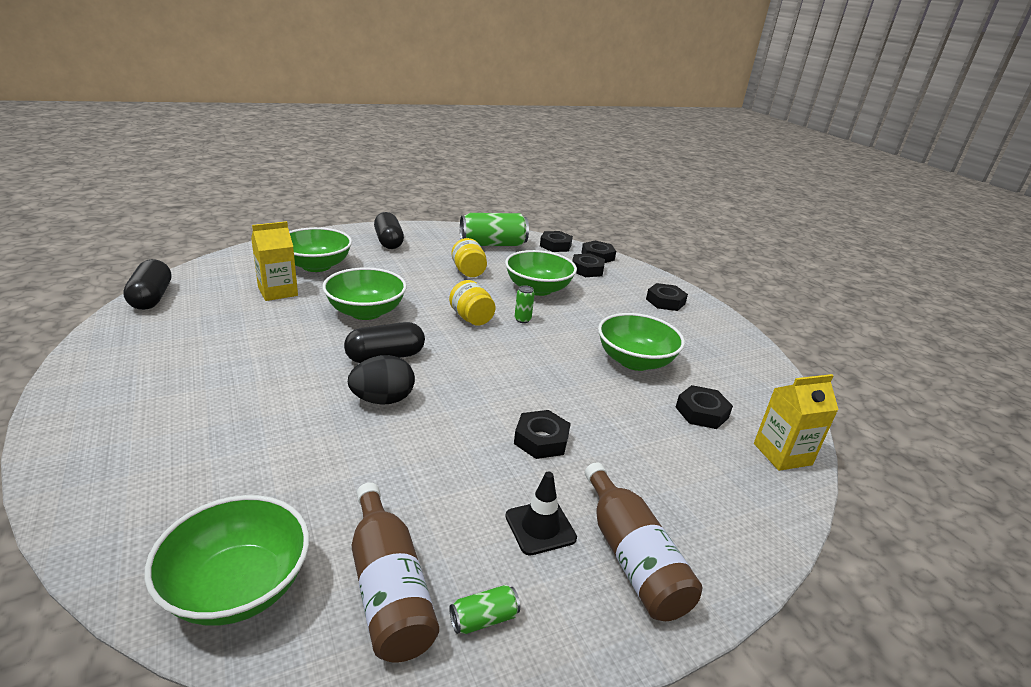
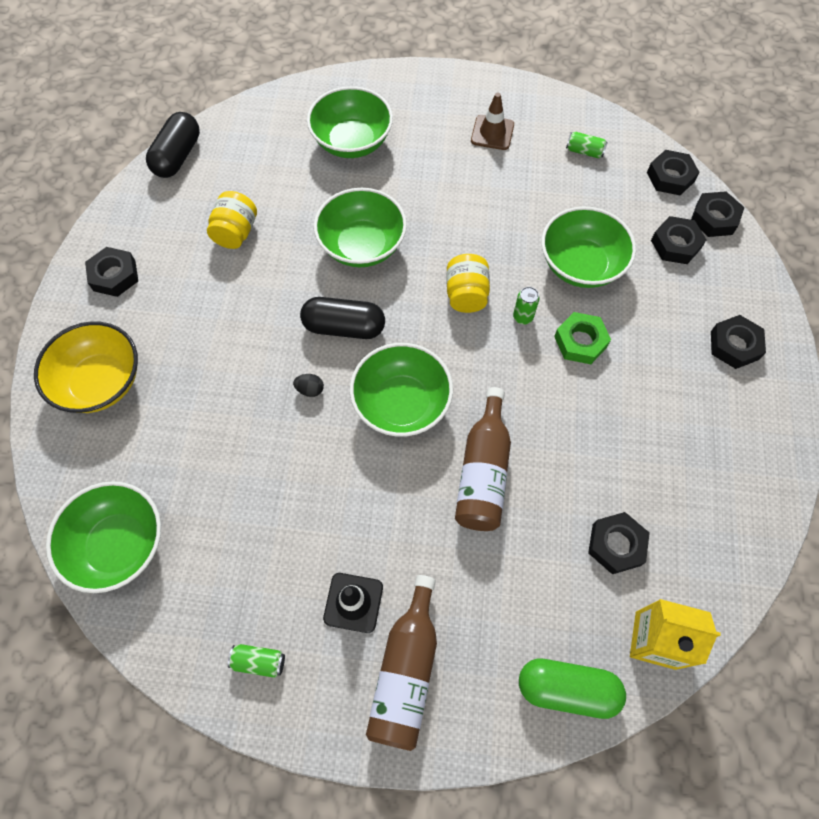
camera: 35 degrees right, 35 degrees up
yellow carton [251,221,298,301] -> none
black egg [348,355,415,405] -> black egg [293,374,324,397], size x0.47
brown bottle [352,482,439,663] -> brown bottle moved to [455,387,511,531]
black capsule [374,212,404,249] -> none
yellow jar [451,238,487,277] -> yellow jar moved to [207,191,257,249]
green can [460,213,529,246] -> green can [566,132,608,159], size x0.43
black nut [514,410,571,459] -> black nut moved to [85,247,138,297]
green bowl [598,313,685,371] -> green bowl moved to [350,343,453,437]
none -> yellow bowl [34,321,138,413]
none -> brown traffic cone [471,93,514,150]
none -> green capsule [519,659,626,719]
none -> green nut [554,312,611,364]

